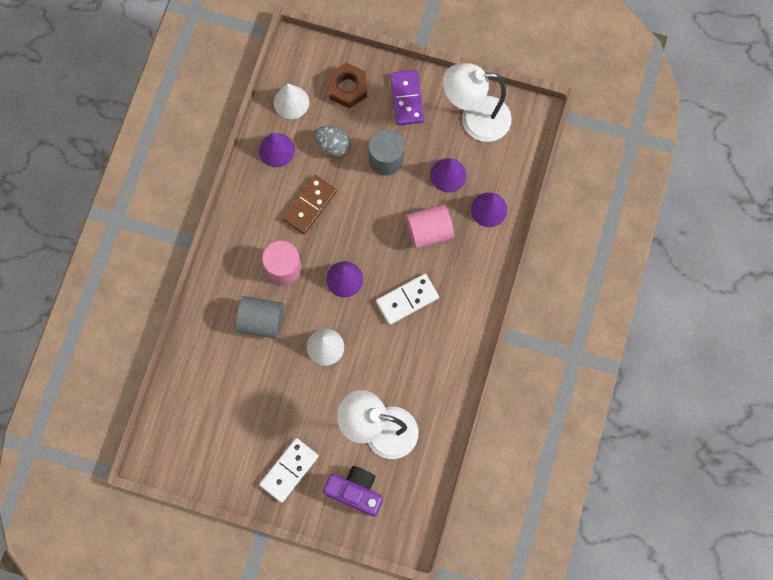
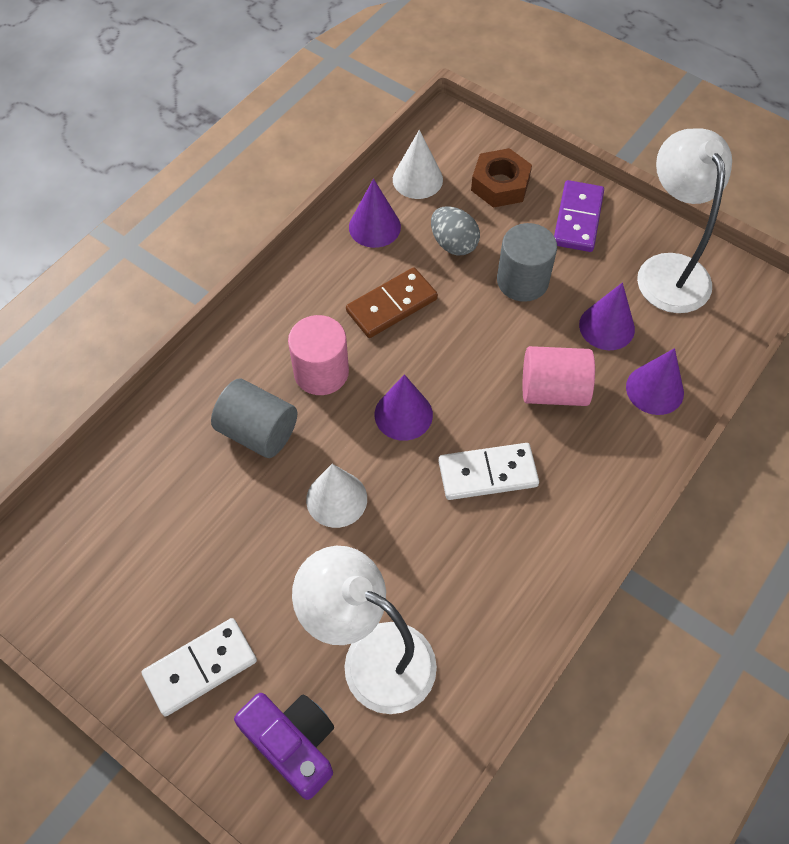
camera: 20 degrees right, 15 degrees down
white lamp [443,63,512,142] -> white lamp turned 60 degrees clockwise [637,128,732,313]

